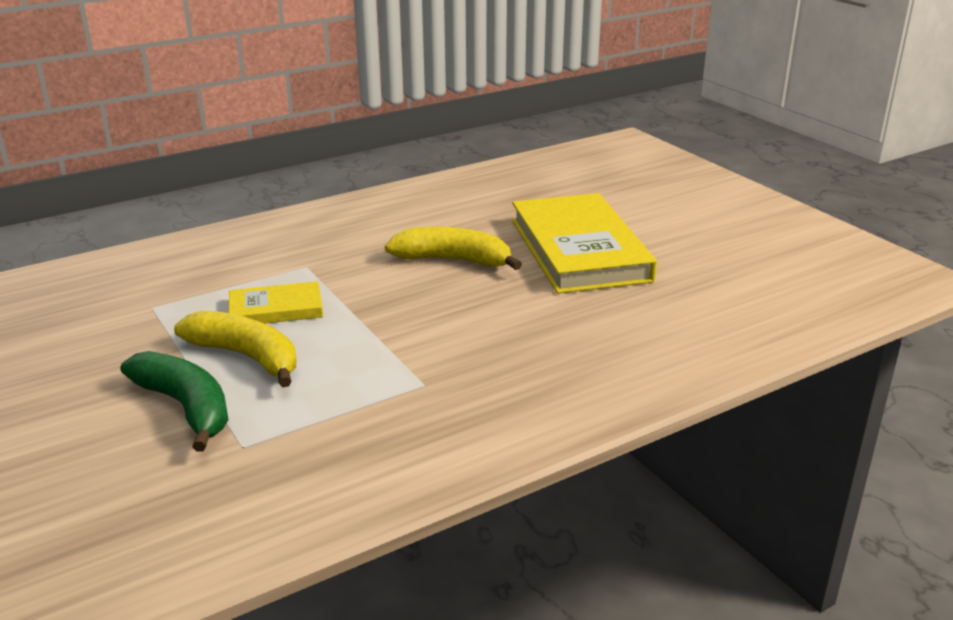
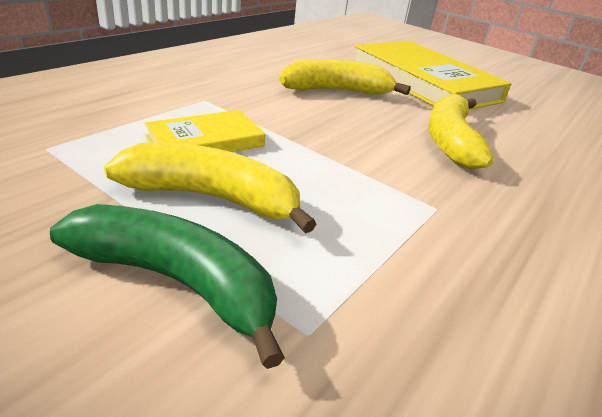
camera: 25 degrees left, 5 degrees up
none -> yellow banana [428,93,493,169]

